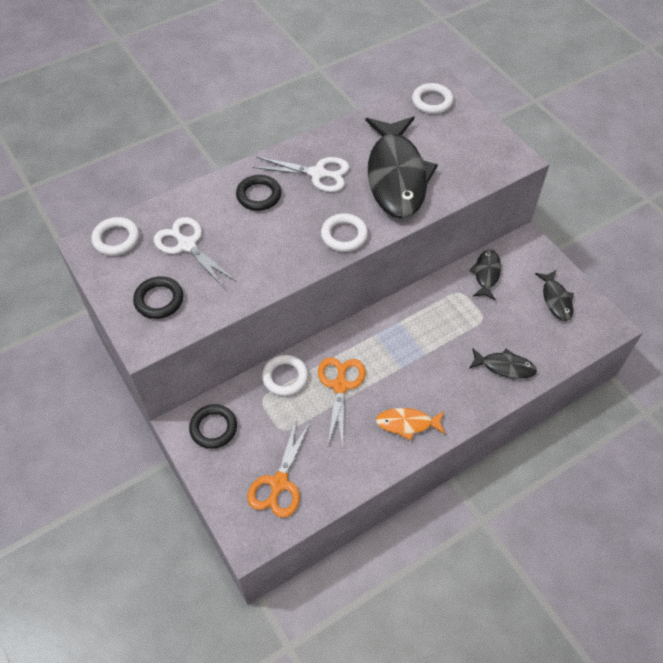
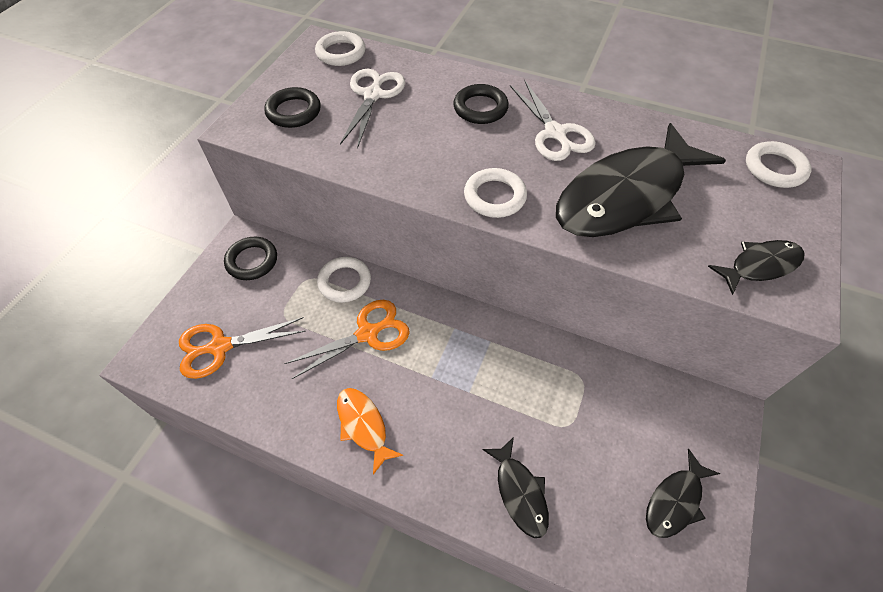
camera: 55 degrees right, 0 degrees up
black fish [469,250,501,301] -> black fish moved to [708,240,804,295]

